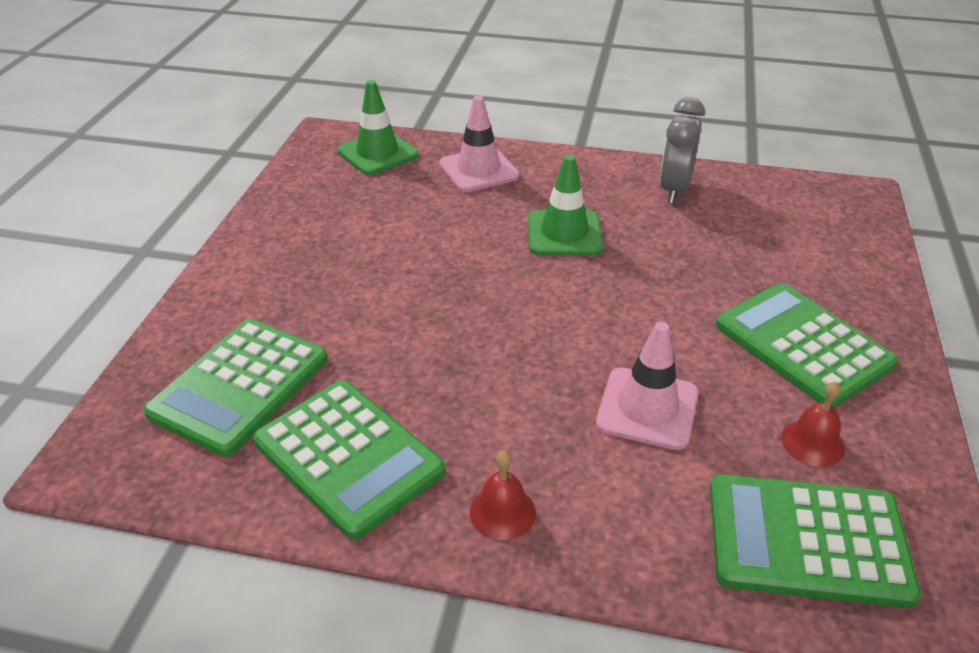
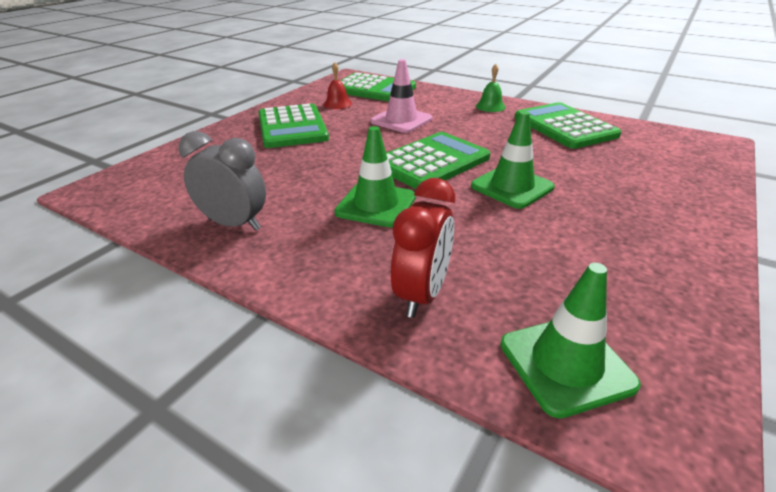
camera: 160 degrees left, 5 degrees down
green calculator [143,319,328,457] -> green calculator moved to [386,132,490,189]
pink traffic cone [439,96,519,192] -> red clock [391,178,455,318]
red bell [470,451,536,540] -> green bell [476,64,506,112]
grey clock [660,97,705,203] -> grey clock turned 105 degrees counterclockwise [179,131,266,231]
none -> green traffic cone [471,111,555,209]

